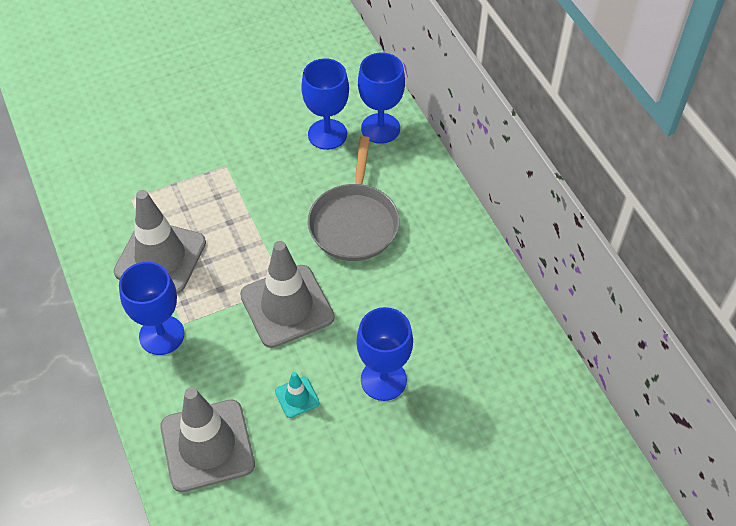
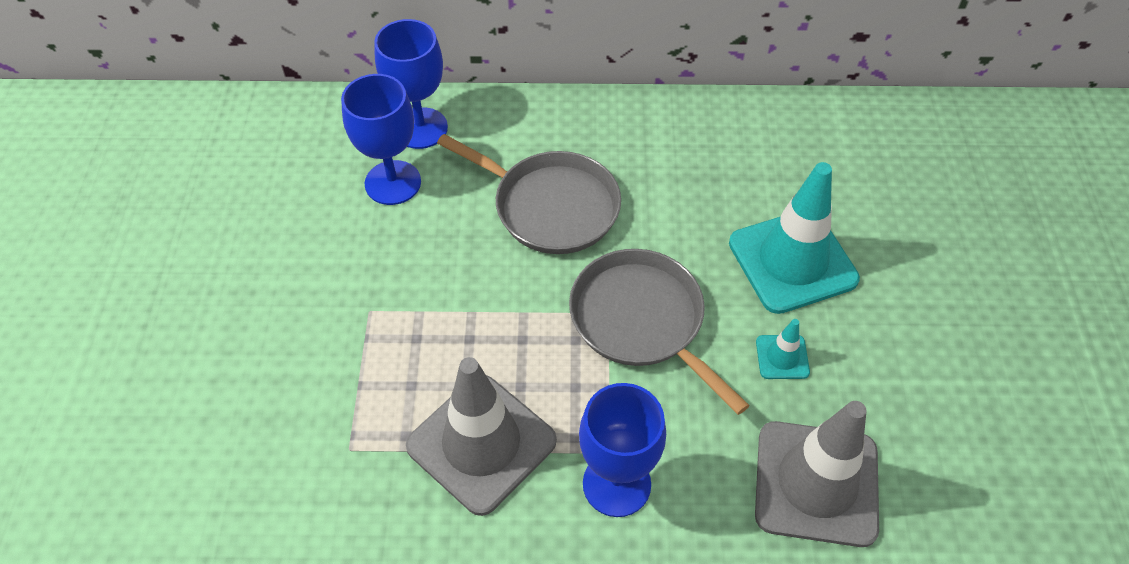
camera: 65 degrees left, 0 degrees up
grey traffic cone [240,241,334,348] -> grey pan [569,249,750,415]
blue goblet [356,307,413,401] -> turquoise traffic cone [729,162,860,314]

